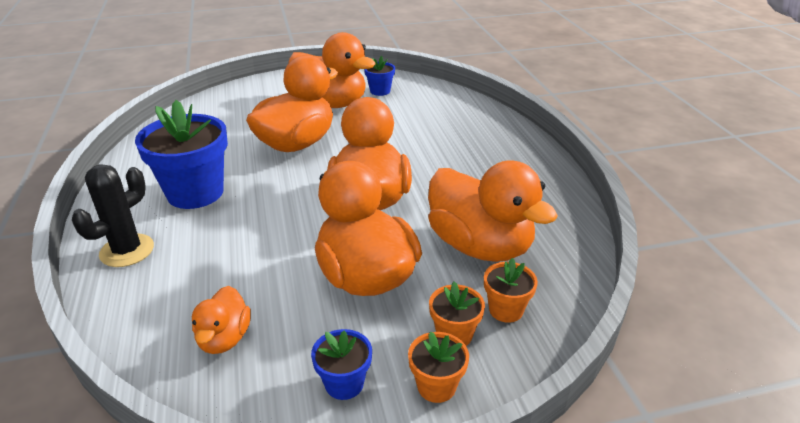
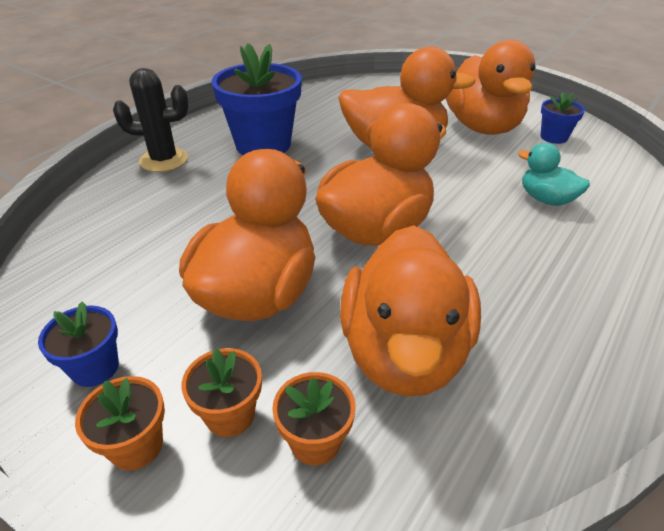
camera: 50 degrees right, 5 degrees up
orange duck [192,286,251,354] -> none
none -> turquoise duck [518,143,590,206]

